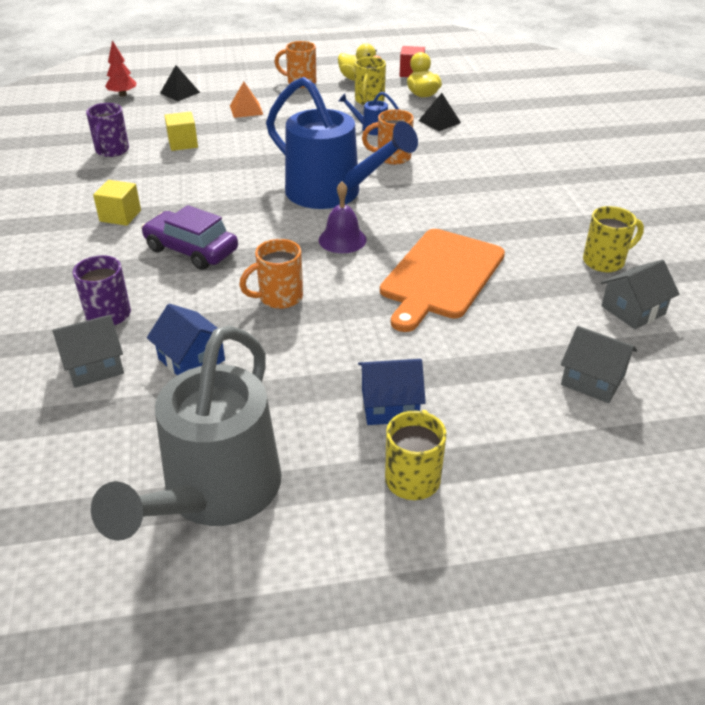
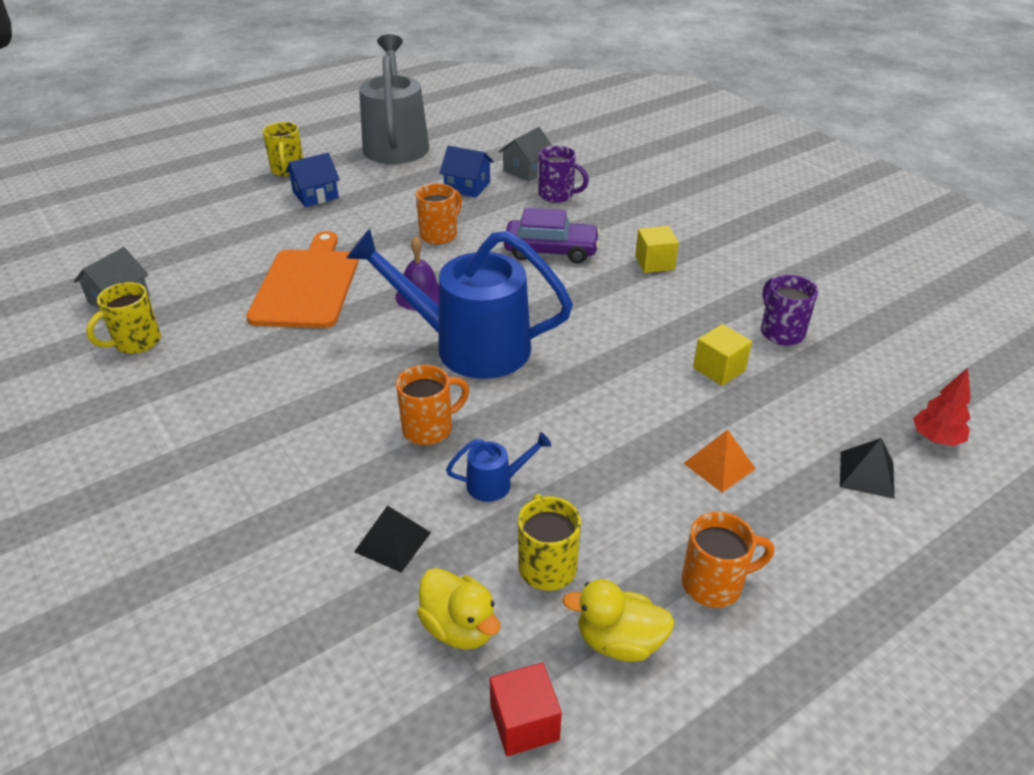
camera: 155 degrees right, 0 degrees up
grey house [561,326,637,403] -> none

